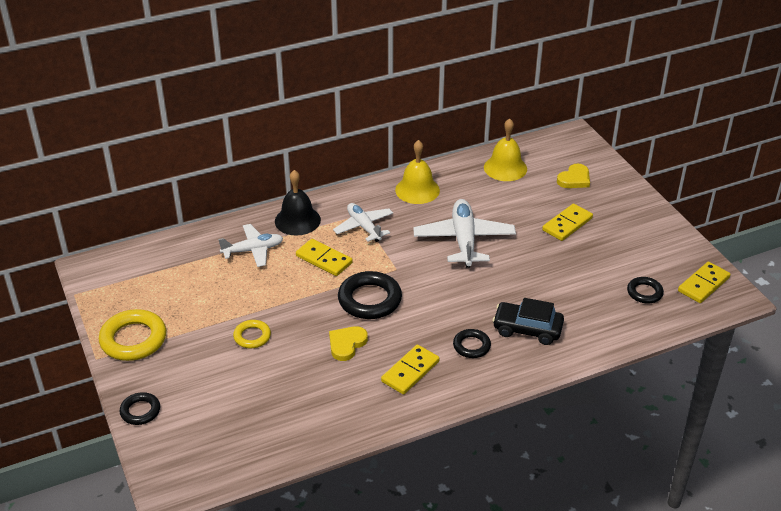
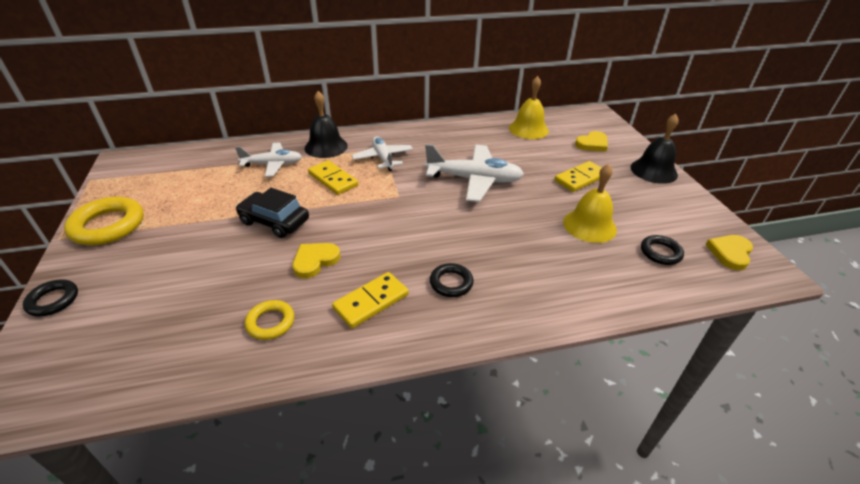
camera: 10 degrees right, 0 degrees up
yellow ring [233,320,271,348] -> yellow ring moved to [245,300,295,340]
black ring [338,271,402,319] -> none
yellow bell [395,140,440,204] -> yellow bell moved to [563,164,617,243]
white plane [413,199,516,268] -> white plane turned 90 degrees clockwise [425,144,524,202]
black car [493,298,564,345] -> black car moved to [236,188,309,238]
yellow domino [678,262,731,303] -> yellow heart [706,235,753,270]
none -> black bell [631,114,679,184]

